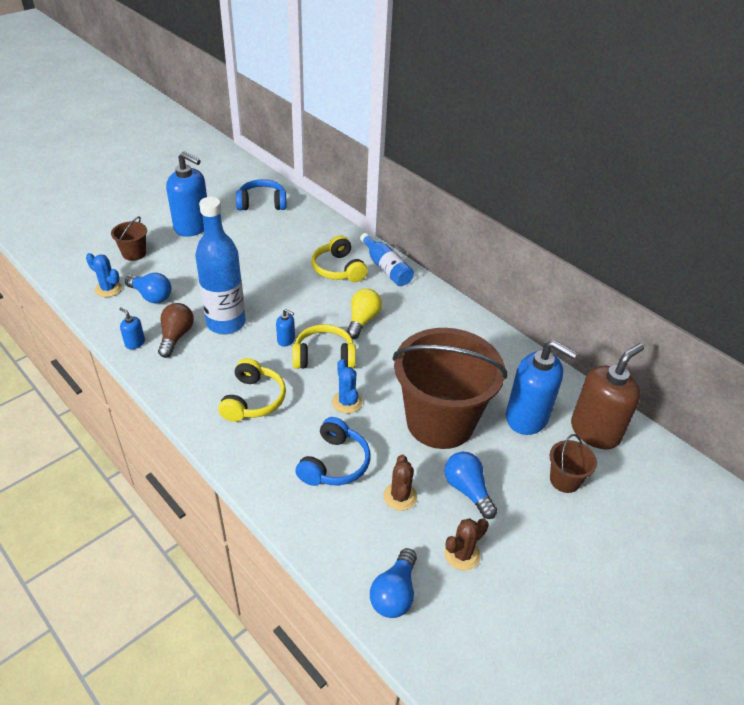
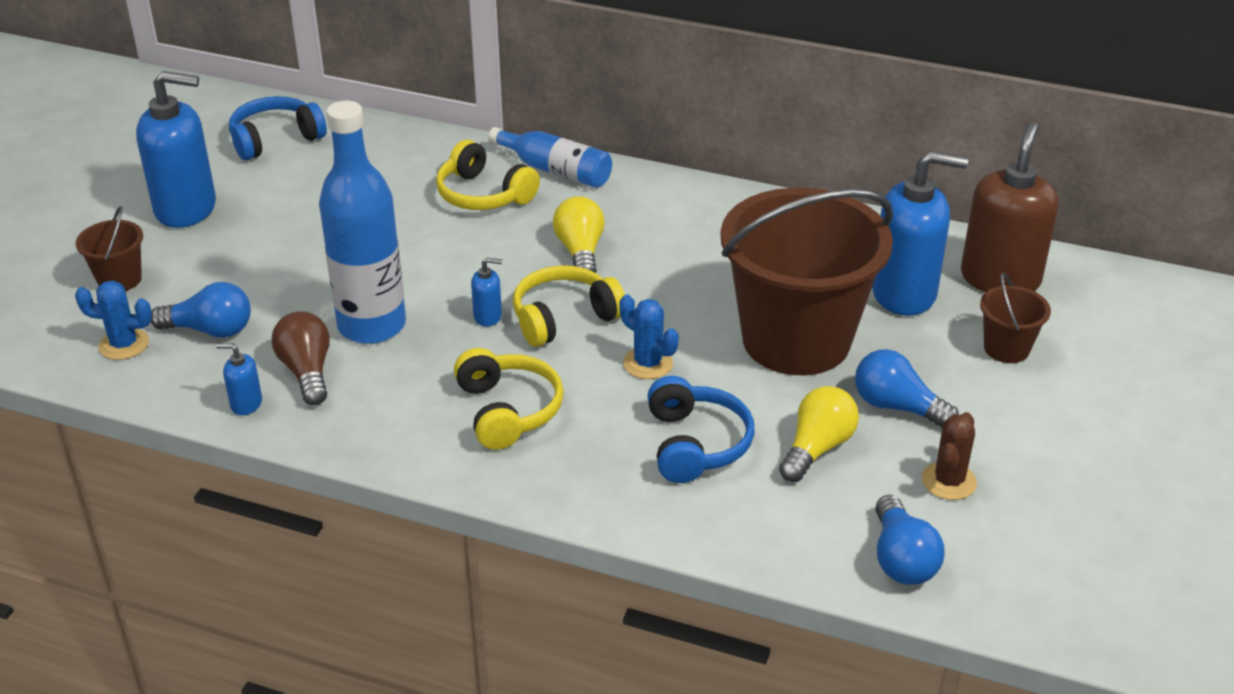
camera: 25 degrees left, 5 degrees down
brown cactus [383,455,417,511] -> yellow light bulb [779,386,859,482]

